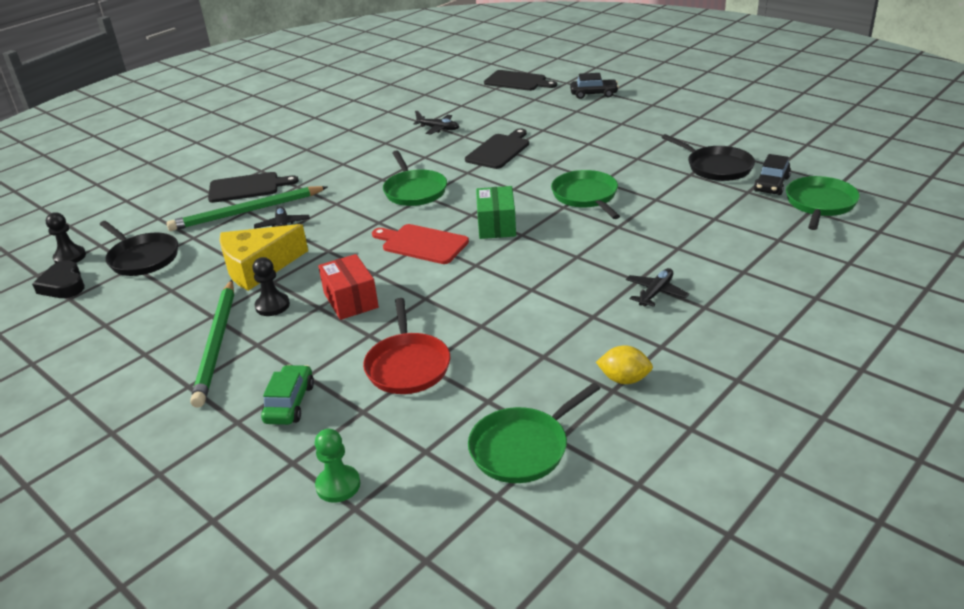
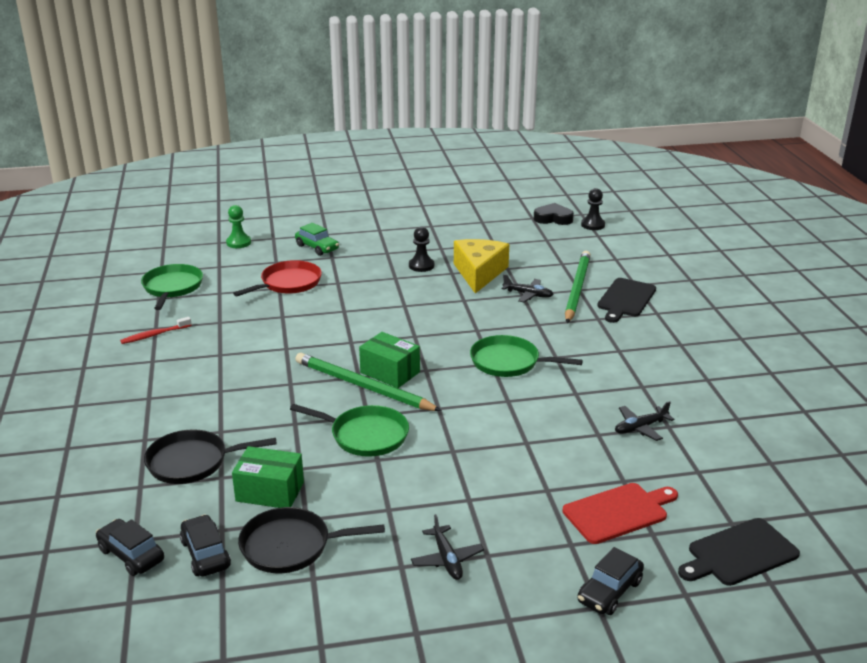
camera: 125 degrees right, 5 degrees down
black pan [100,221,178,276] -> black pan moved to [144,429,276,484]
green pencil [190,280,234,408] -> green pencil moved to [295,353,442,411]
red box [318,254,379,320] -> none
red pan [363,298,450,394] -> red pan turned 105 degrees clockwise [233,260,322,296]
red cutting board [372,224,469,264] -> red cutting board moved to [562,483,678,544]
black cutting board [465,128,529,169] -> none
yellow lemon [596,345,653,384] -> red toothbrush [120,317,192,344]
black plane [626,268,689,307] -> black plane moved to [411,514,484,580]
green pan [786,176,860,230] -> black car [96,519,164,576]
none -> green box [232,446,304,508]

